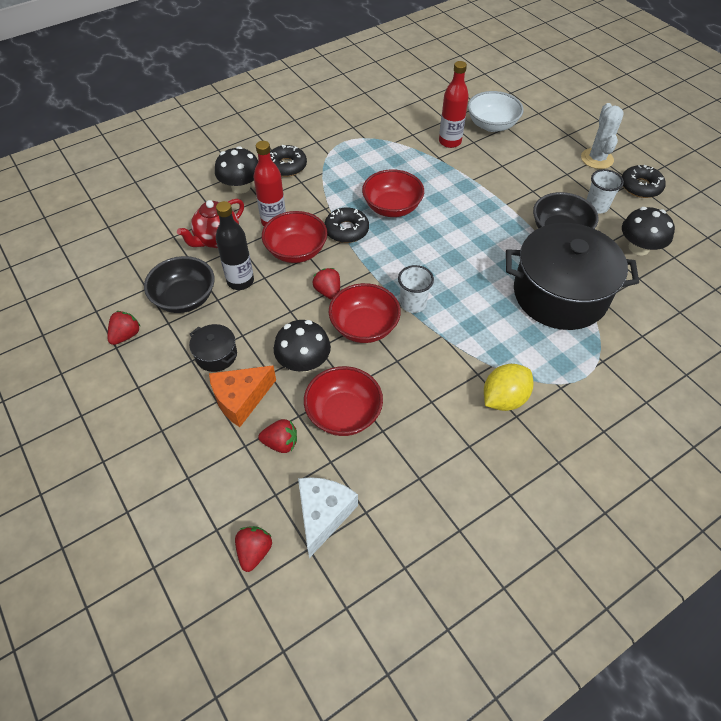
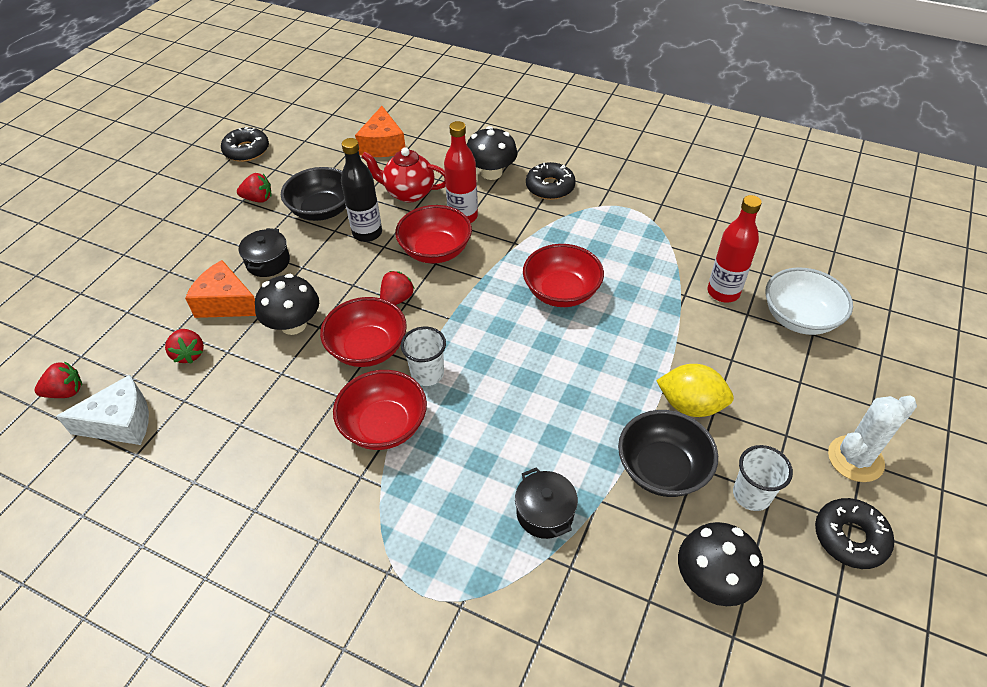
camera: 60 degrees right, 5 degrees down
red bowl [304,366,383,436] -> red bowl moved to [333,370,427,450]
black donut [324,207,369,243] -> black donut moved to [221,127,269,162]
yellow lemon [484,364,533,411] -> yellow lemon moved to [656,364,734,417]
black pot [506,223,639,330] -> black pot [515,467,578,539], size x0.42
none -> orange cheese [355,106,405,157]

